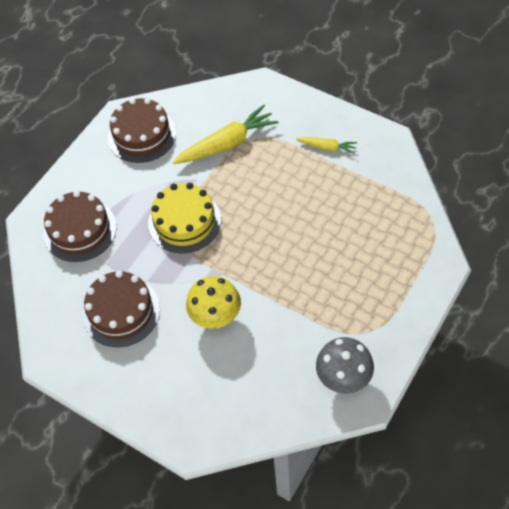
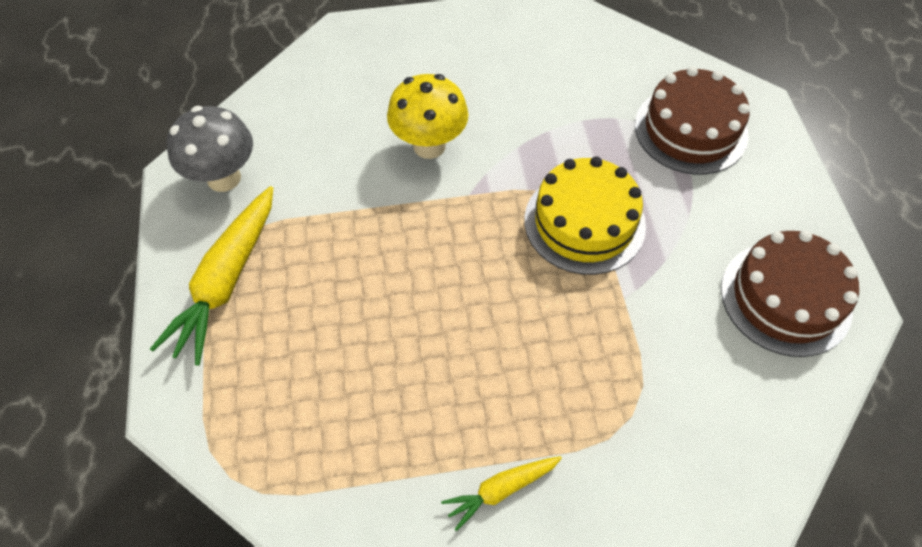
camera: 135 degrees right, 0 degrees up
brown cake [83,271,160,347] -> none
yellow carrot [173,105,278,164] -> yellow carrot moved to [150,186,273,366]

